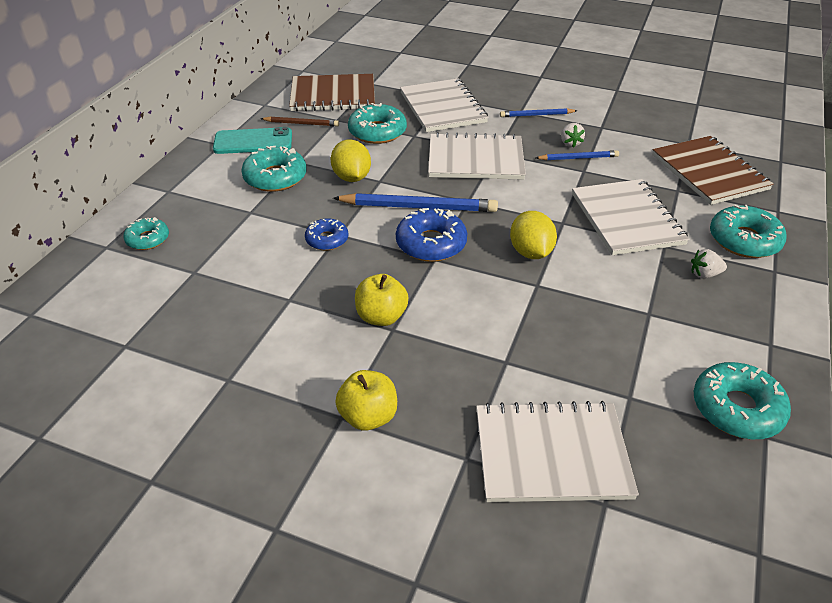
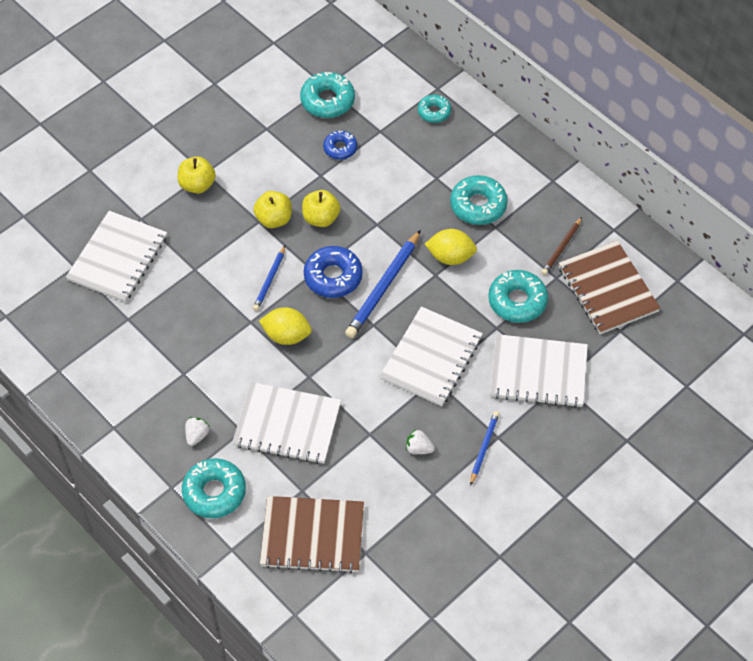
camera: 115 degrees right, 15 degrees up
turquoise phone [213,127,292,154] -> none
brown notebook [289,74,375,112] -> brown notebook turned 45 degrees counterclockwise [558,241,661,334]
blue donut [305,218,348,251] -> blue donut moved to [323,131,357,160]
blue pencil [535,150,619,160] -> blue pencil moved to [253,246,285,311]
turquoise donut [693,362,791,439] -> turquoise donut moved to [300,72,355,118]
none -> yellow apple [302,190,340,227]

